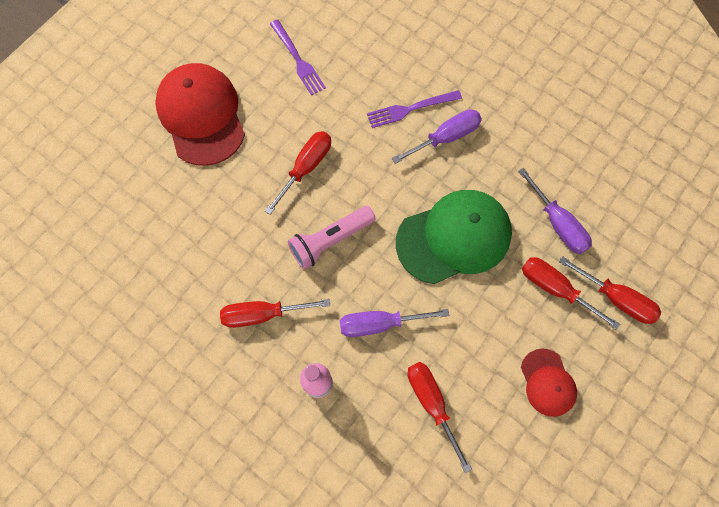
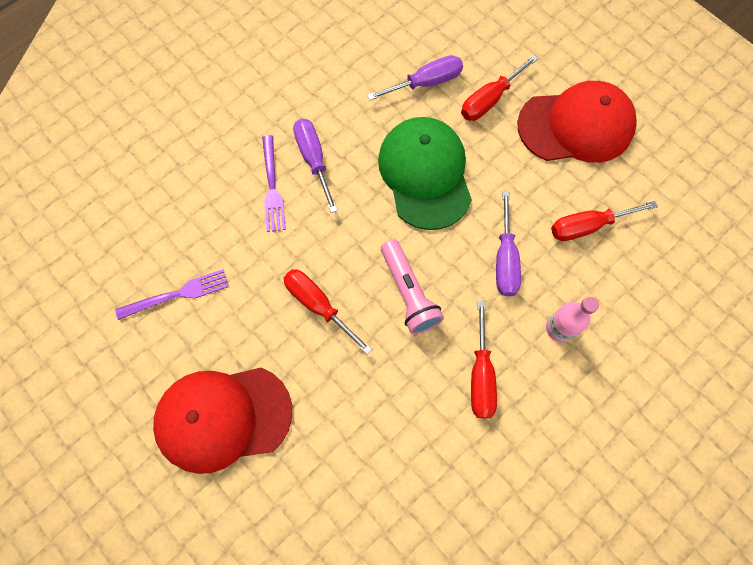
camera: 80 degrees left, 0 degrees up
red cap [521,349,577,417] -> red cap [517,81,637,163], size x1.88
red screwdriver [559,256,661,324] -> none

